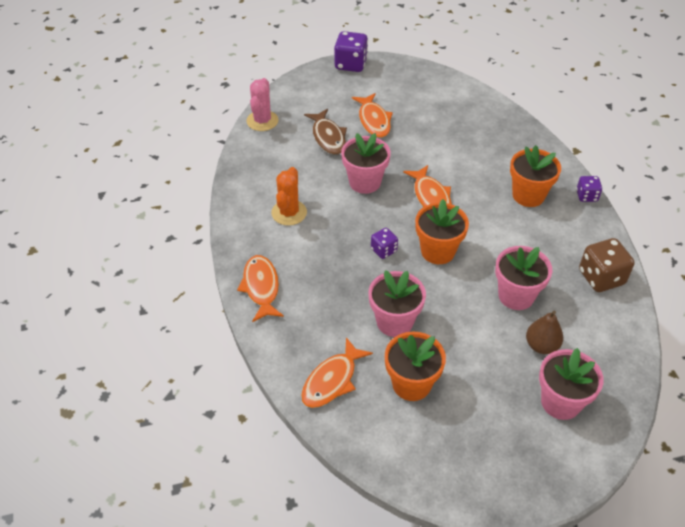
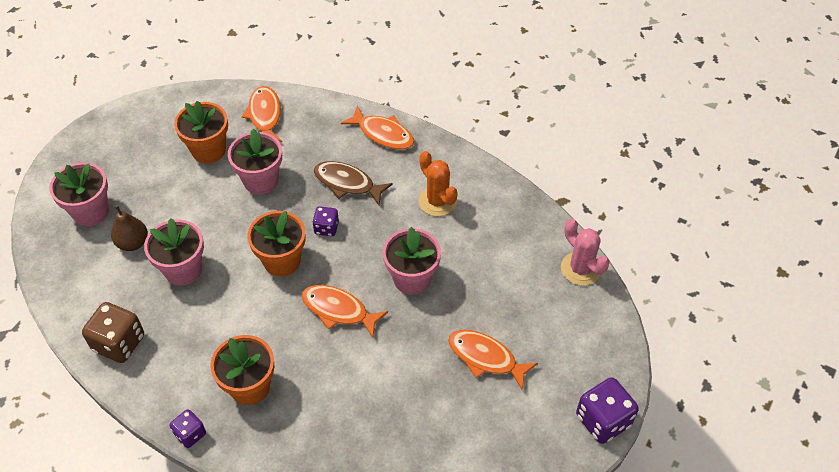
camera: 135 degrees right, 5 degrees up
brown fish [304,109,347,155] -> brown fish moved to [314,161,393,205]

